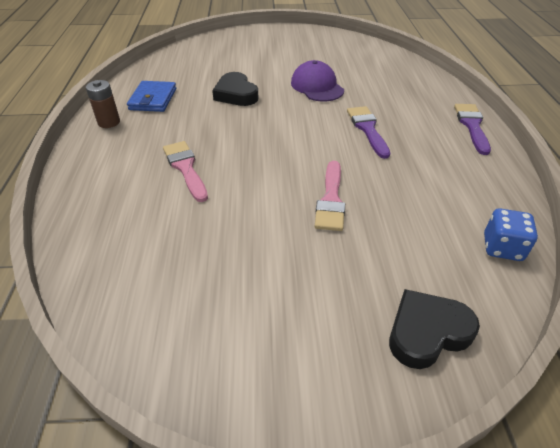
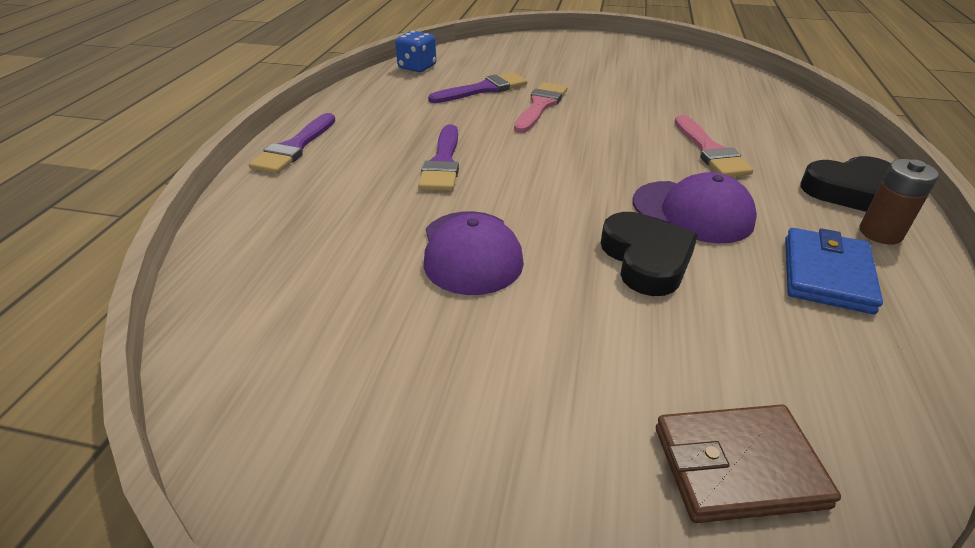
camera: 165 degrees left, 5 degrees down
black heart [389,289,480,369] -> black heart moved to [801,156,891,212]
none -> purple brush [428,72,527,103]
none -> purple cap [633,172,757,243]
none -> brown wallet [656,404,841,523]

